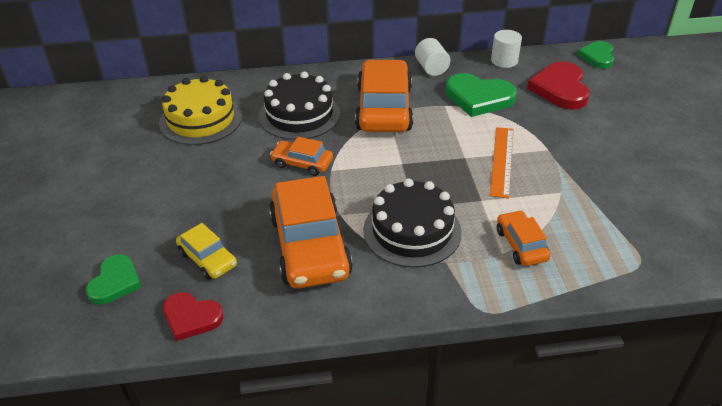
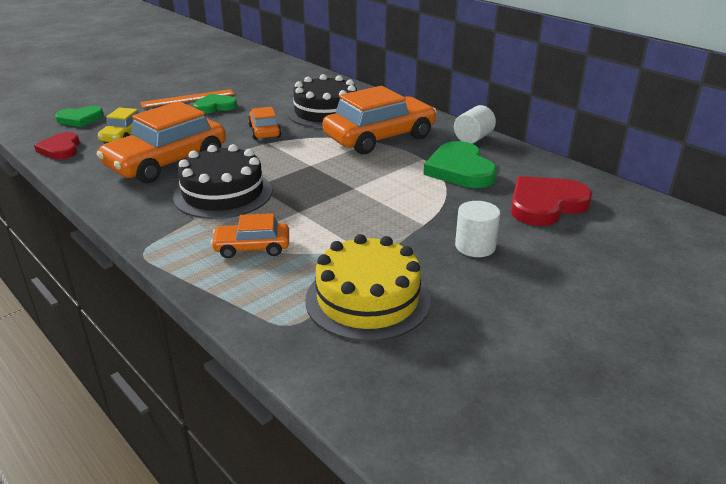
camera: 55 degrees right, 10 degrees down
yellow cake [159,76,242,145] -> yellow cake moved to [305,234,431,342]
orange ruler [490,127,514,198] -> orange ruler moved to [140,89,234,108]
white cylinder [491,30,522,68] -> white cylinder moved to [455,201,500,257]
orange car [497,210,551,266] -> orange car turned 135 degrees counterclockwise [211,213,289,258]
green heart [577,41,614,69] -> green heart moved to [193,94,237,114]

